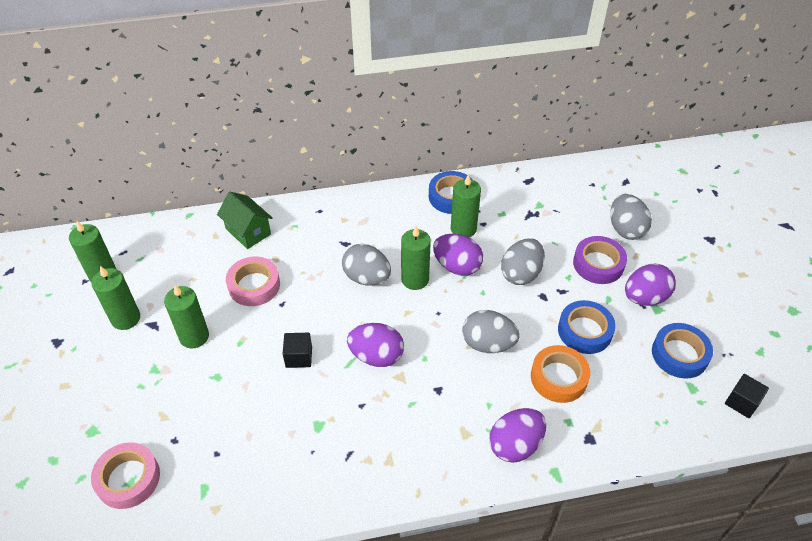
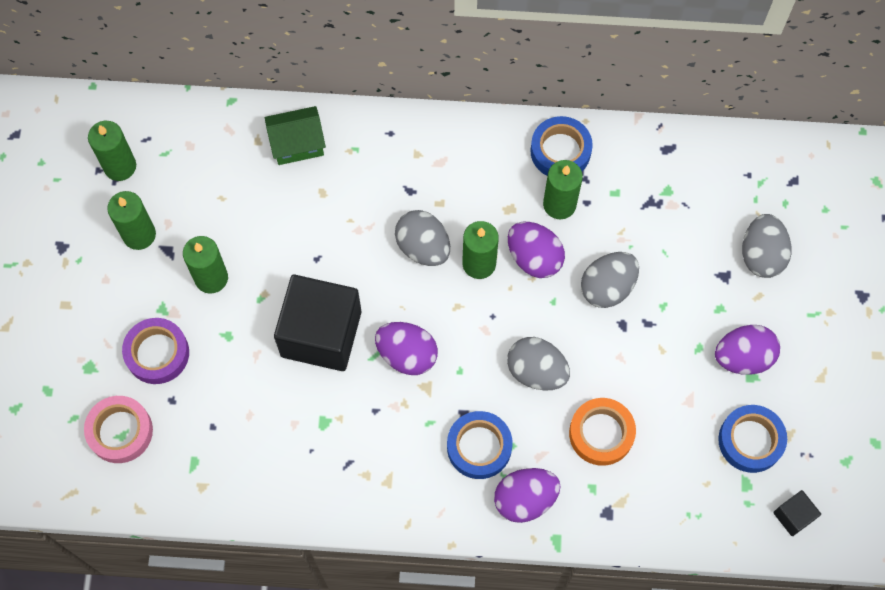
camera: 15 degrees right, 20 degrees up
green house [217,192,273,249] -> green house turned 75 degrees counterclockwise [265,106,326,165]
pink tape [226,257,280,306] -> none
black cube [283,333,312,368] -> black cube [274,275,361,371], size x2.33
blue tape [558,300,616,354] -> blue tape moved to [447,411,513,479]
purple tape [573,236,627,284] -> purple tape moved to [122,318,189,384]

